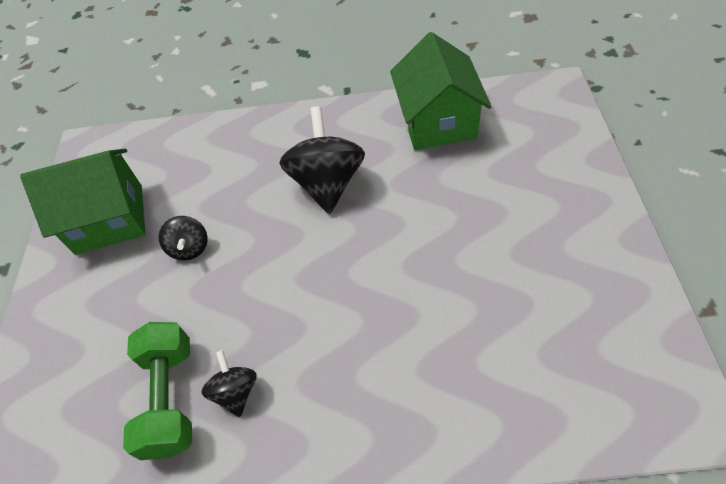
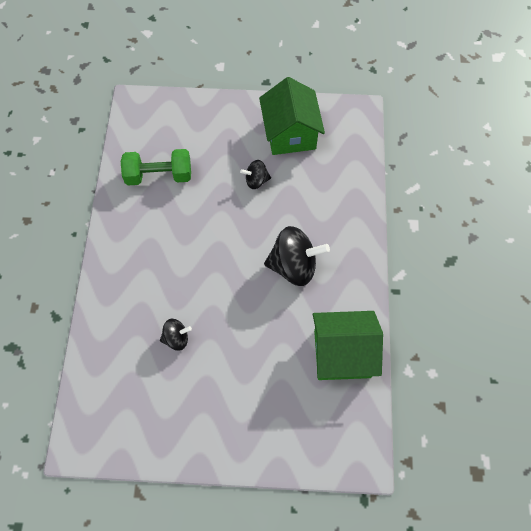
camera: 90 degrees right, 10 degrees up
black spinning top [201,350,257,417] -> black spinning top moved to [160,319,192,351]

